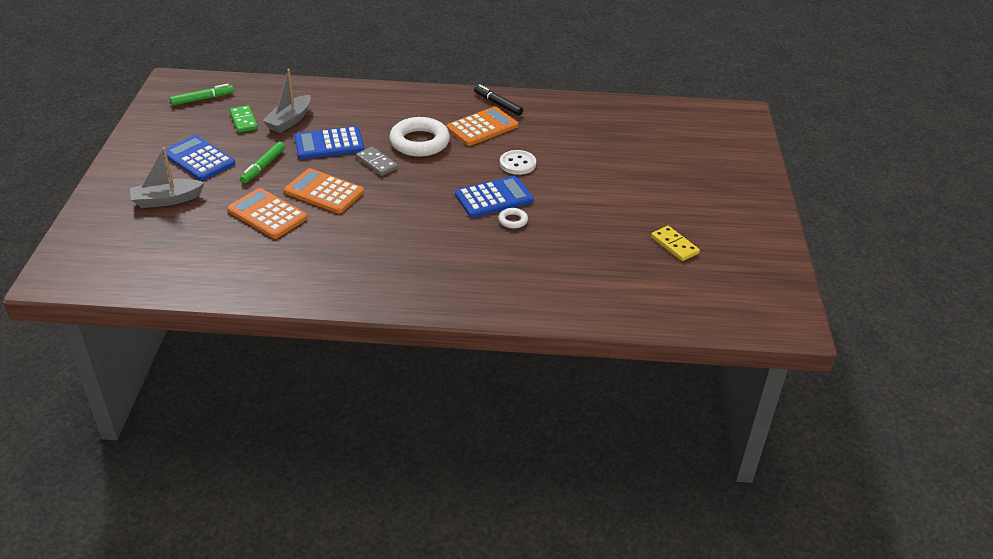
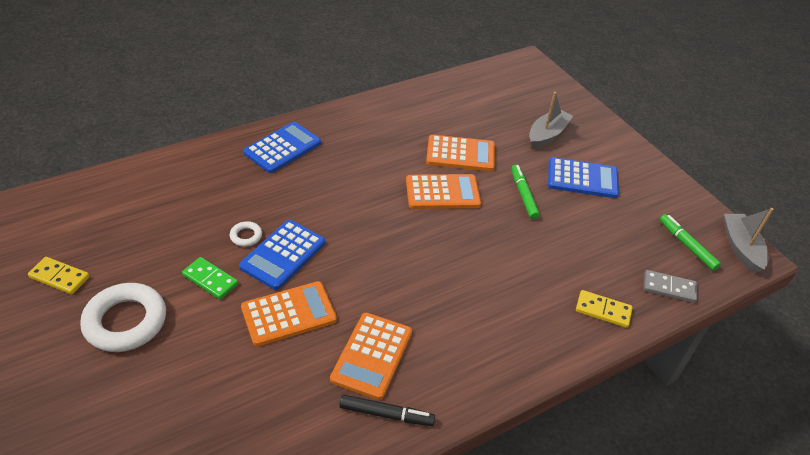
camera: 145 degrees right, 5 degrees up
green marker [170,84,234,106] -> green marker turned 120 degrees clockwise [660,214,721,271]
green domino [230,105,258,133] -> green domino moved to [182,257,238,300]
grey boat [262,69,311,133] -> grey boat moved to [724,208,774,274]
blue calculator [294,126,364,159] -> blue calculator moved to [243,122,321,173]
grey domino [356,146,398,176] -> grey domino moved to [644,270,697,303]
white ring [389,117,450,157] -> white ring moved to [80,283,166,352]
white button [500,150,536,175] -> orange calculator [241,281,337,347]
none -> yellow domino [576,290,633,328]

